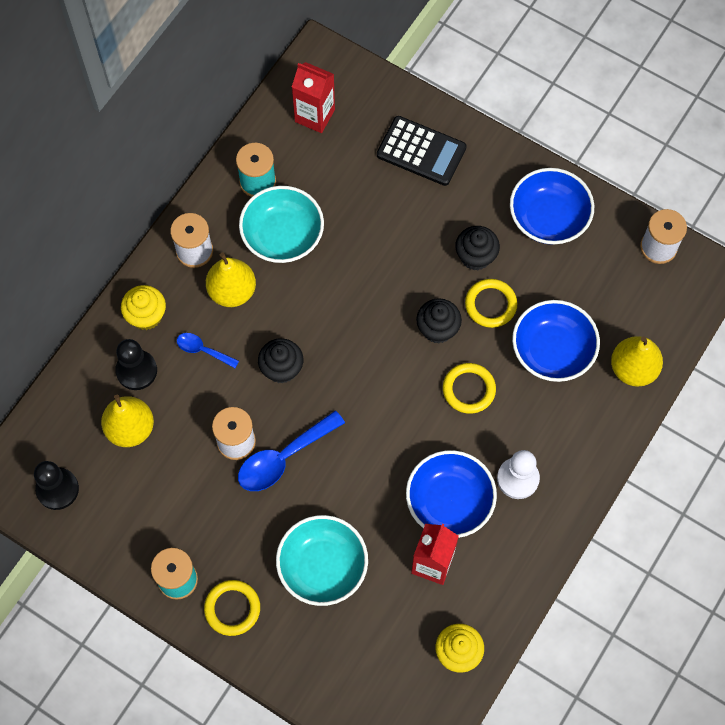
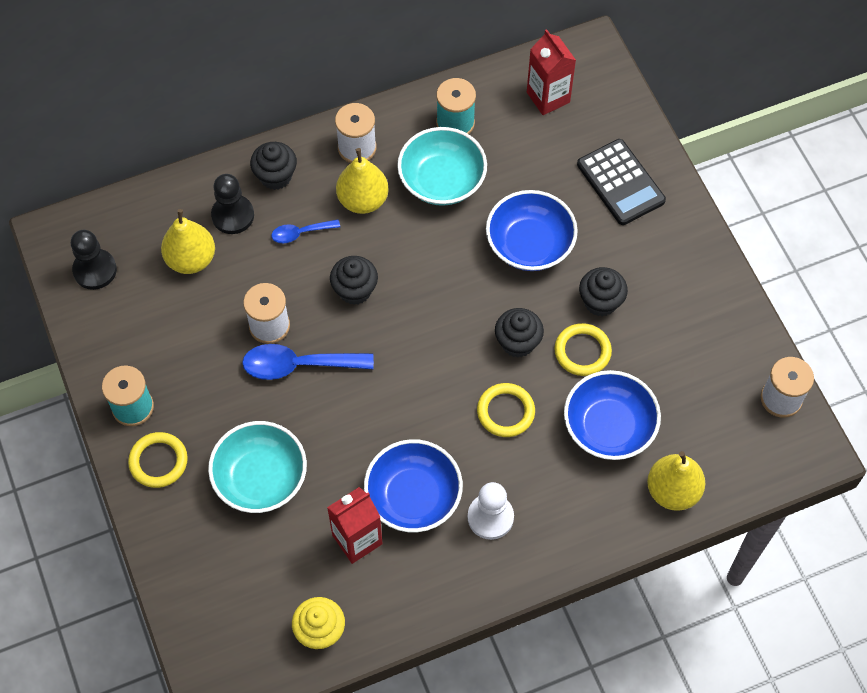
camera: 35 degrees right, 5 degrees down
yellow cupcake [121,285,166,330] -> black cupcake [250,142,297,190]
blue spoon [177,333,239,368] -> blue spoon turned 75 degrees counterclockwise [271,219,340,243]
blue bowl [510,168,594,245] -> blue bowl moved to [486,190,578,271]

